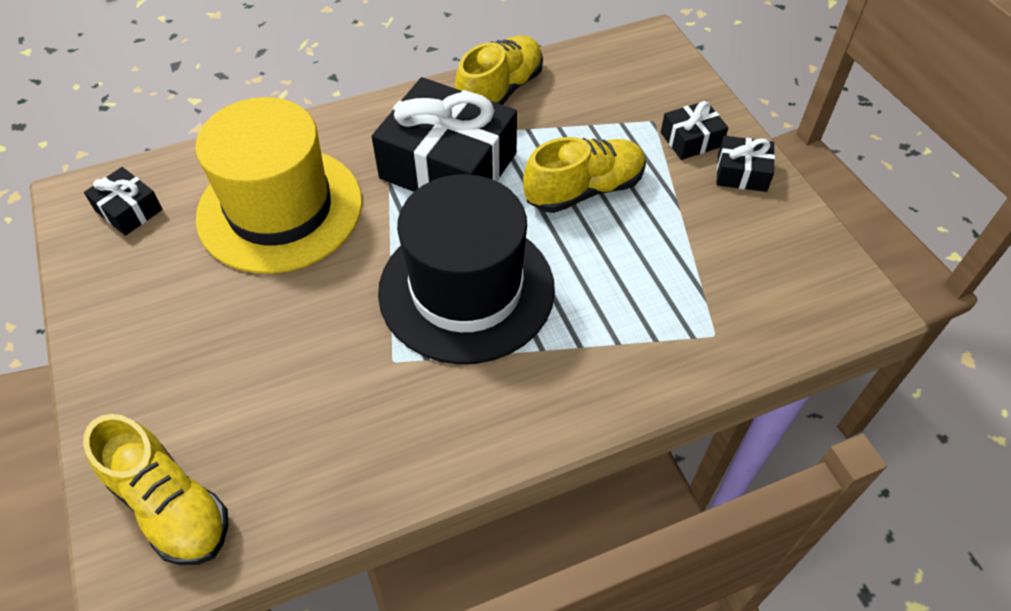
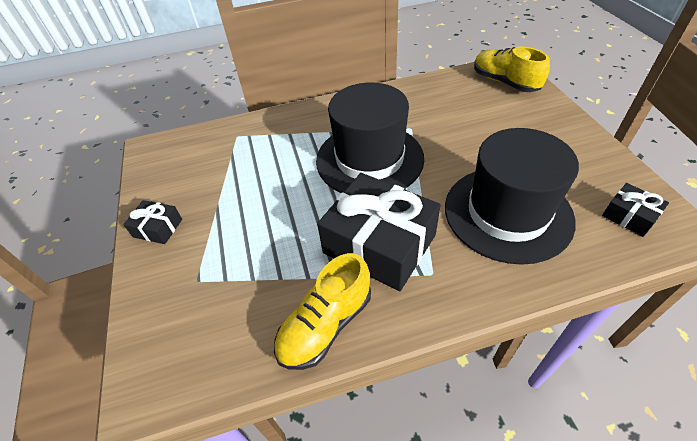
camera: 170 degrees left, 5 degrees down
yellow hat [195,97,362,274] -> black hat [445,128,579,265]
yellow shoe [523,137,646,213] -> none
black gift [661,101,728,160] -> none

